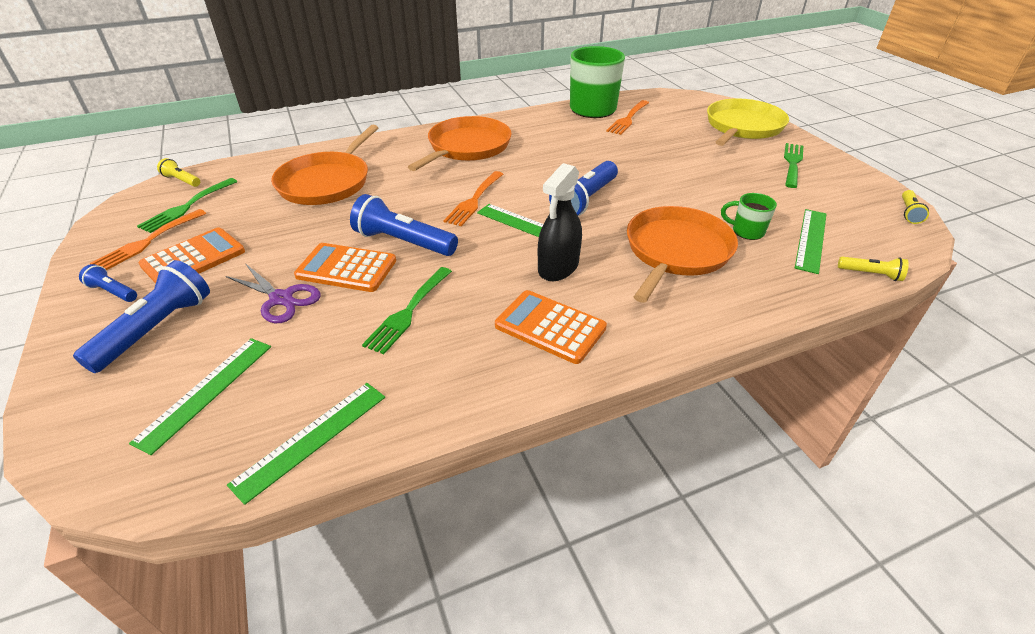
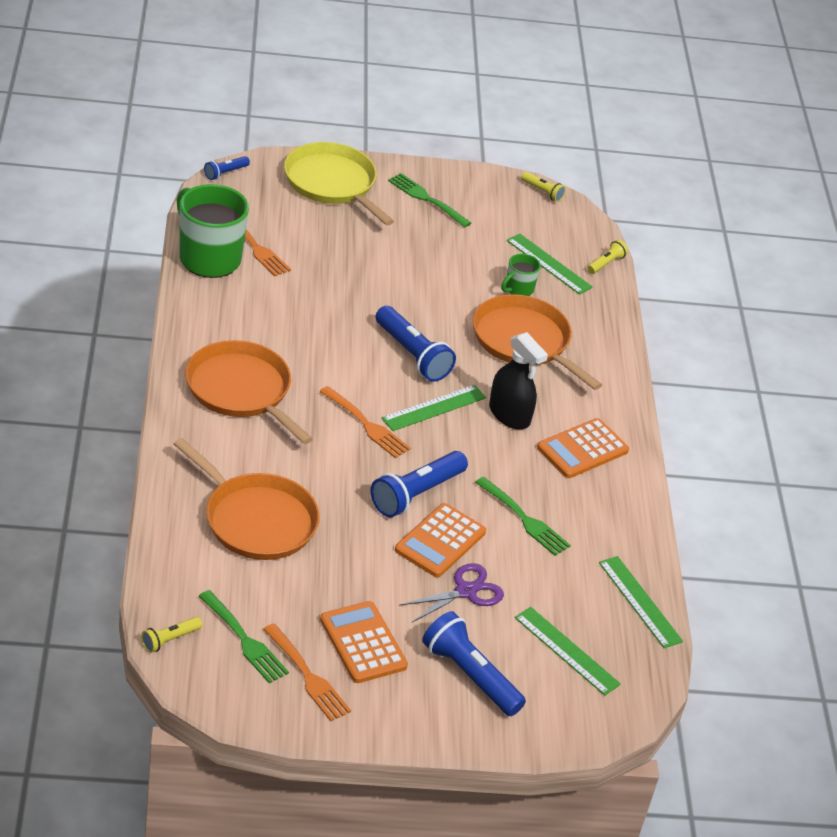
camera: 75 degrees left, 0 degrees up
blue flashlight [79,264,137,302] -> blue flashlight moved to [204,156,250,180]

